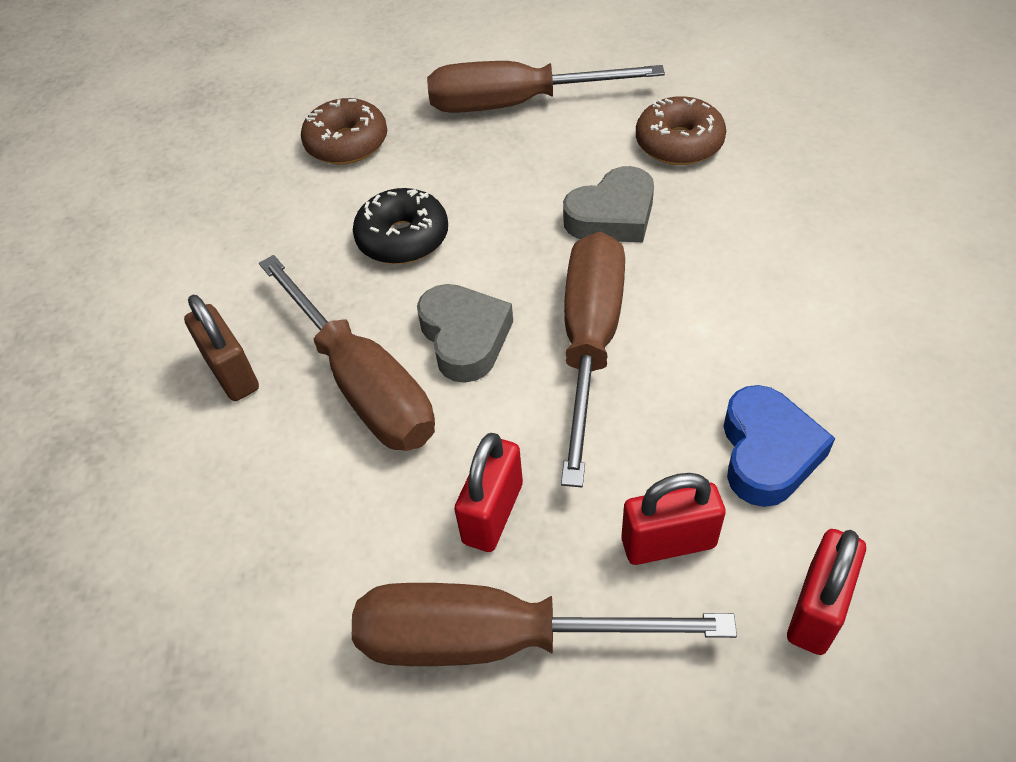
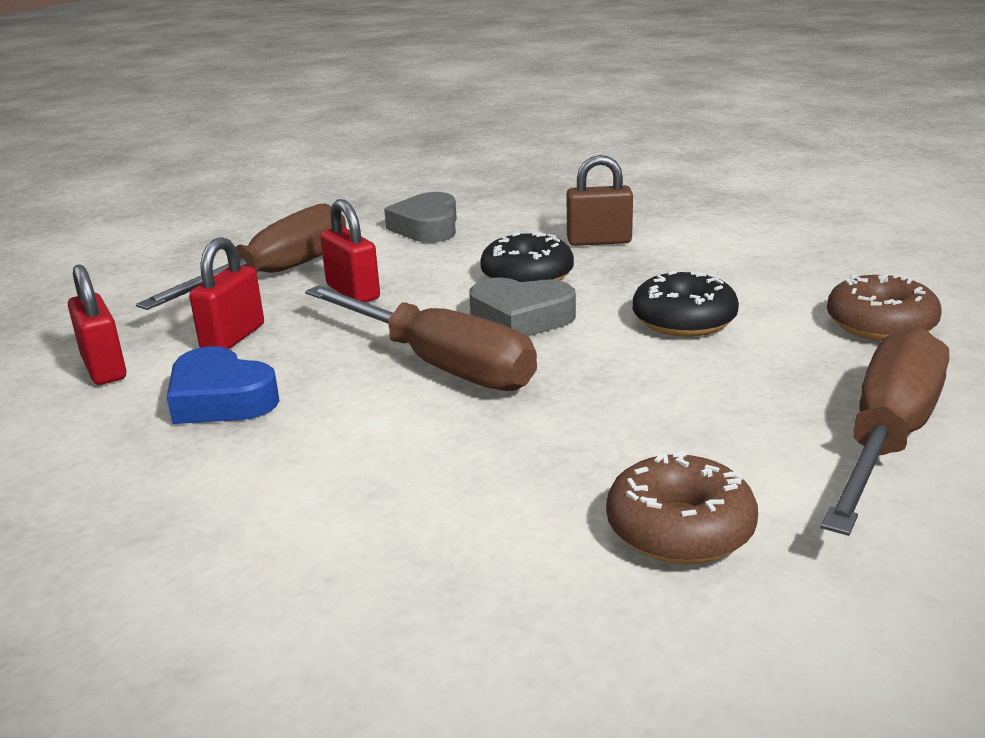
camera: 120 degrees right, 25 degrees down
brown screwdriver [259,255,435,451] -> black donut [480,232,574,282]
grey heart [563,166,654,242] -> grey heart moved to [384,192,457,242]

